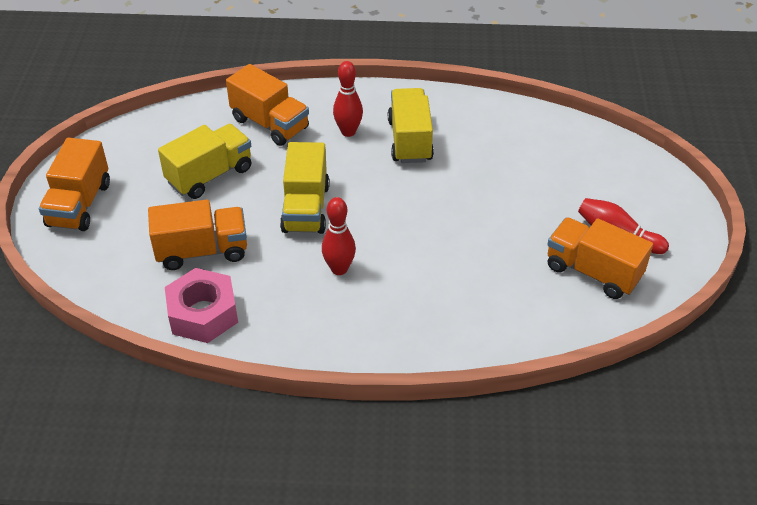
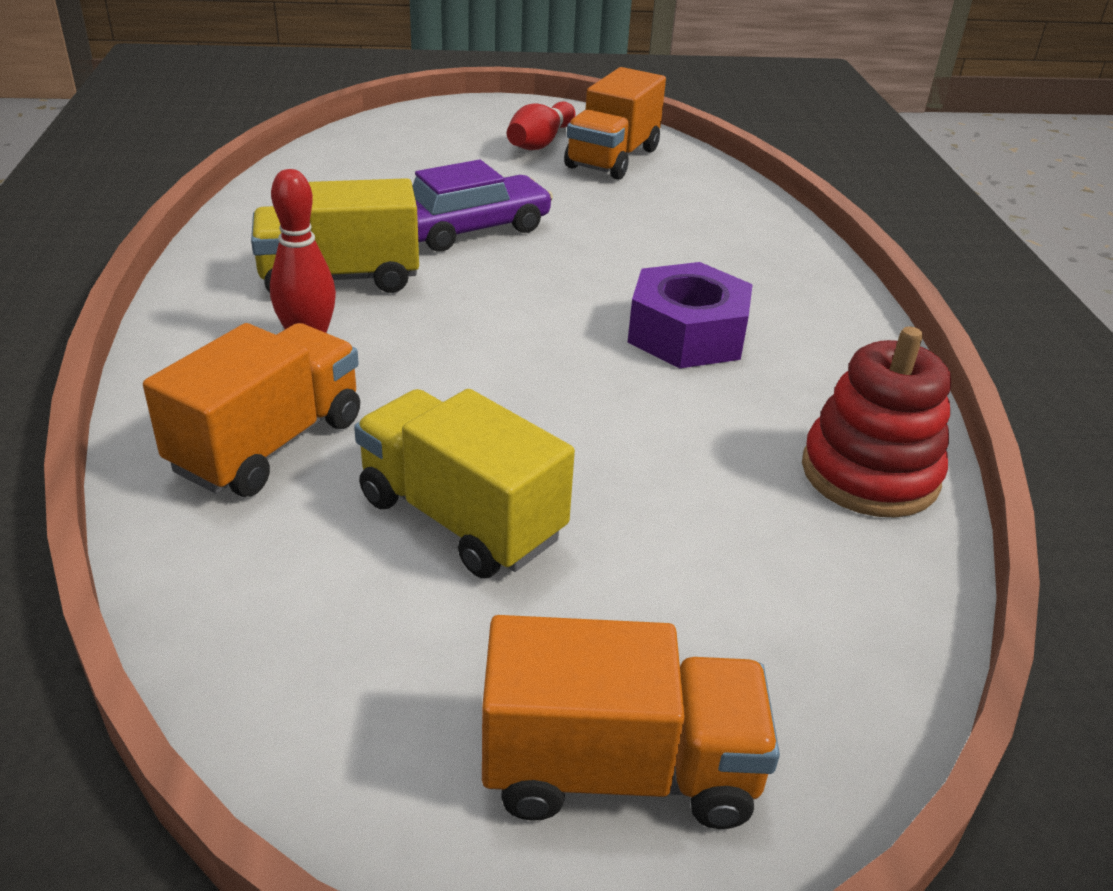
camera: 100 degrees left, 10 degrees down
orange truck [148,200,247,270] -> none
pink nut [165,268,238,343] -> red stacking toy [802,326,951,518]
yellow truck [280,142,330,234] -> none
red bowling pin [322,197,356,275] -> purple nut [627,262,753,368]
none -> purple car [413,160,553,252]

